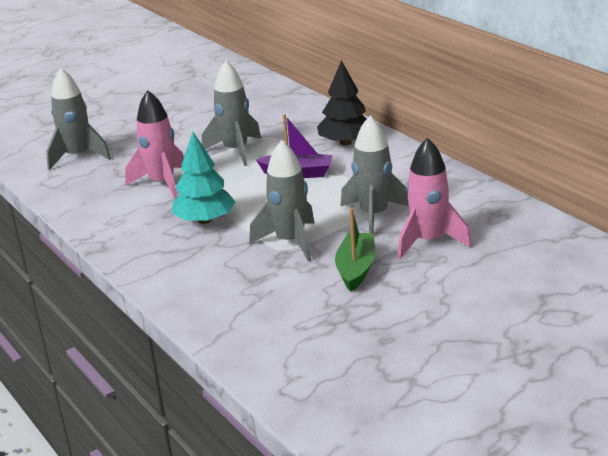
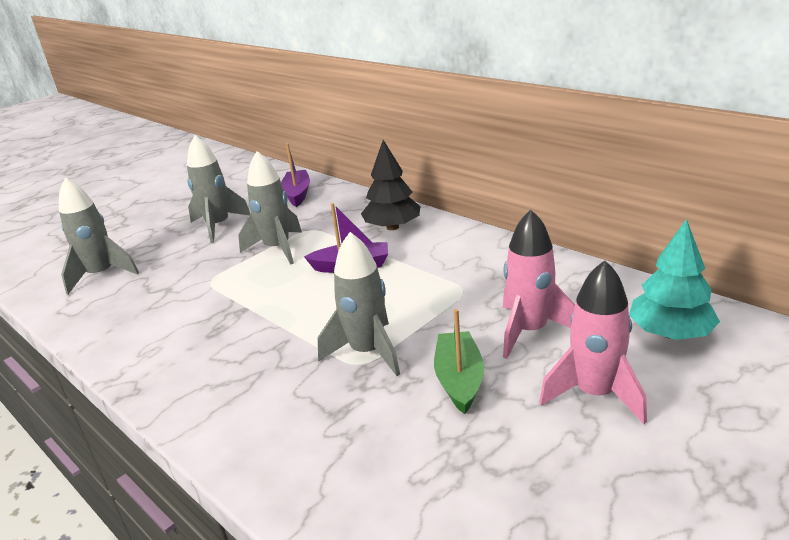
camera: 10 degrees left, 0 degrees up
pink rocket [125,90,184,199] -> pink rocket moved to [539,260,647,424]
turquoise tree [172,132,235,224] -> turquoise tree moved to [629,219,720,340]
grey rocket [340,116,409,233] -> grey rocket moved to [187,135,250,243]
none -> purple boat [281,143,310,207]

